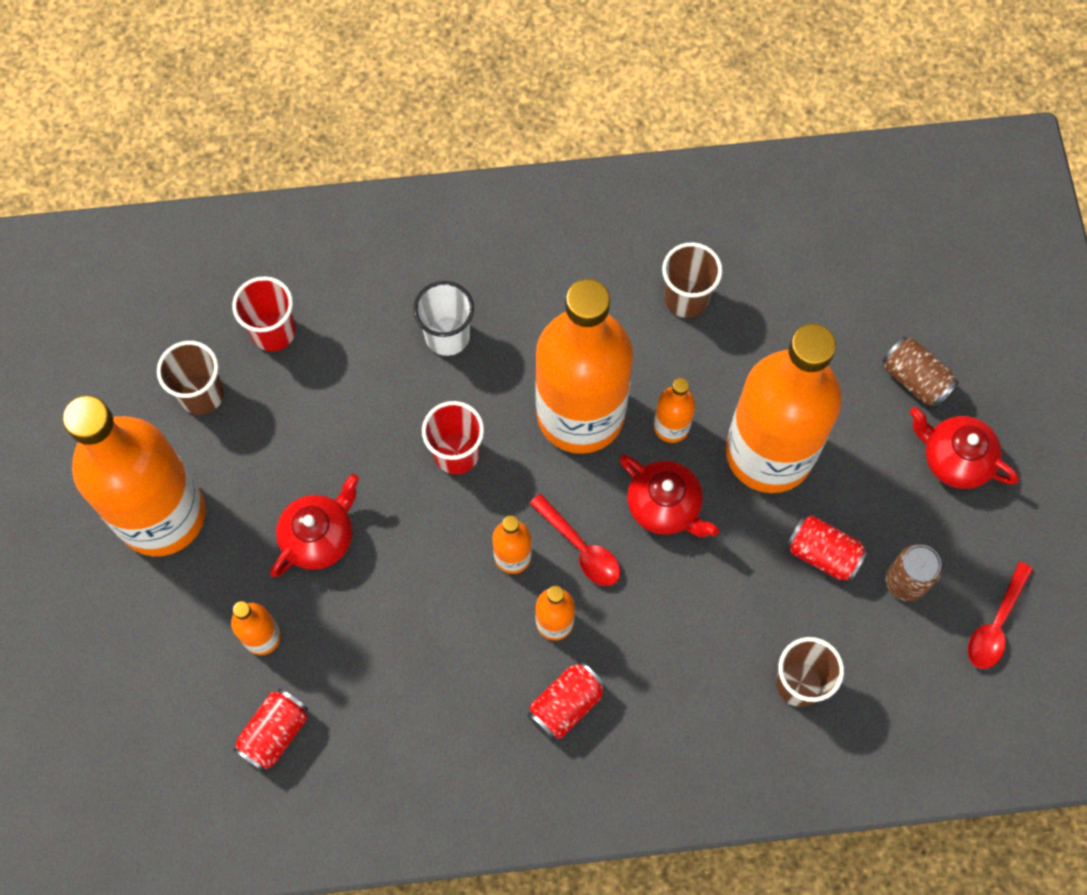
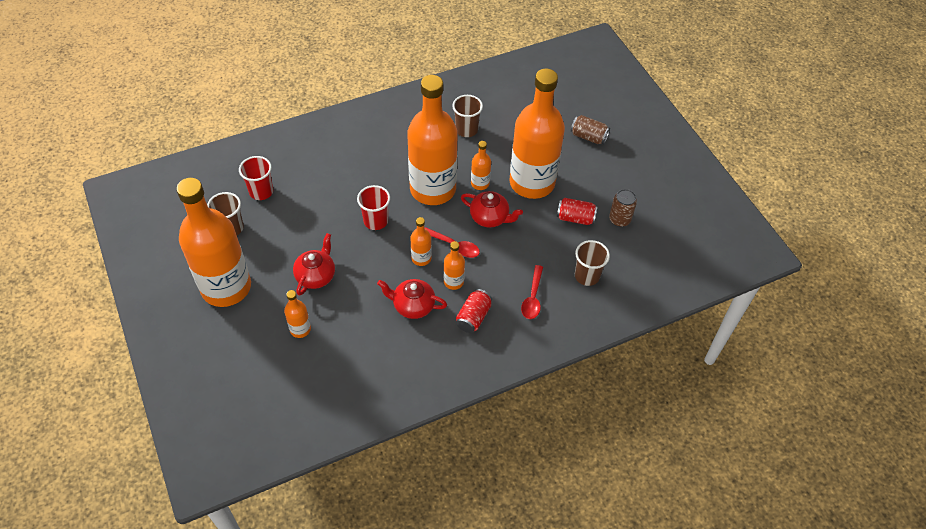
camera: 20 degrees left, 15 degrees down
red can [233,688,308,772] -> none
white cup [413,281,474,356] -> none
red teapot [910,407,1019,489] -> red teapot moved to [377,279,447,319]
red spoon [968,562,1033,669] -> red spoon moved to [521,265,543,319]

